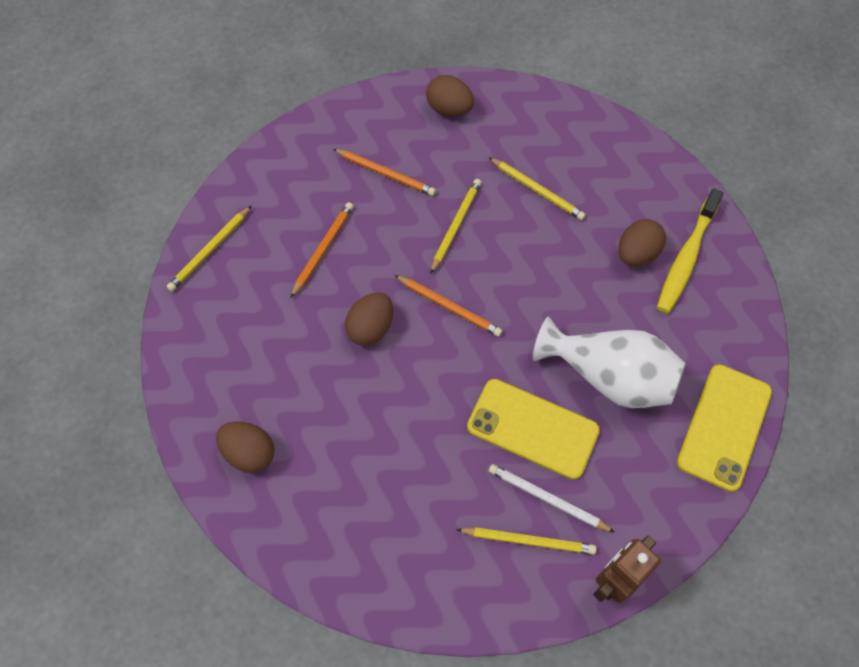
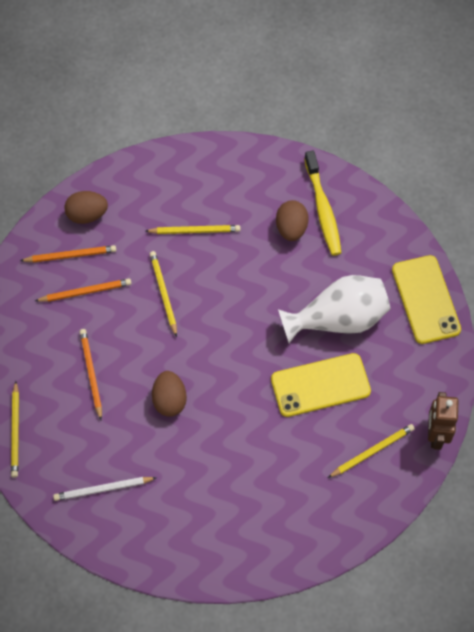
camera: 40 degrees left, 0 degrees up
brown egg [216,421,275,473] -> none
orange pencil [394,275,502,337] -> orange pencil moved to [20,245,116,263]
white pencil [489,464,614,532] -> white pencil moved to [53,477,156,501]

